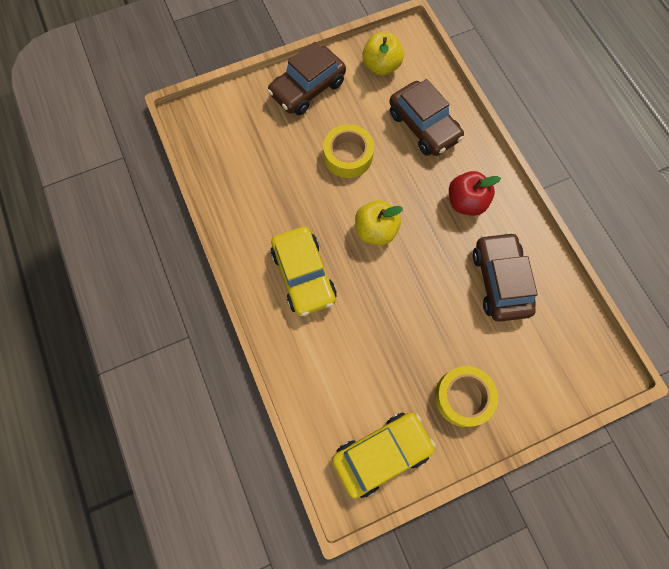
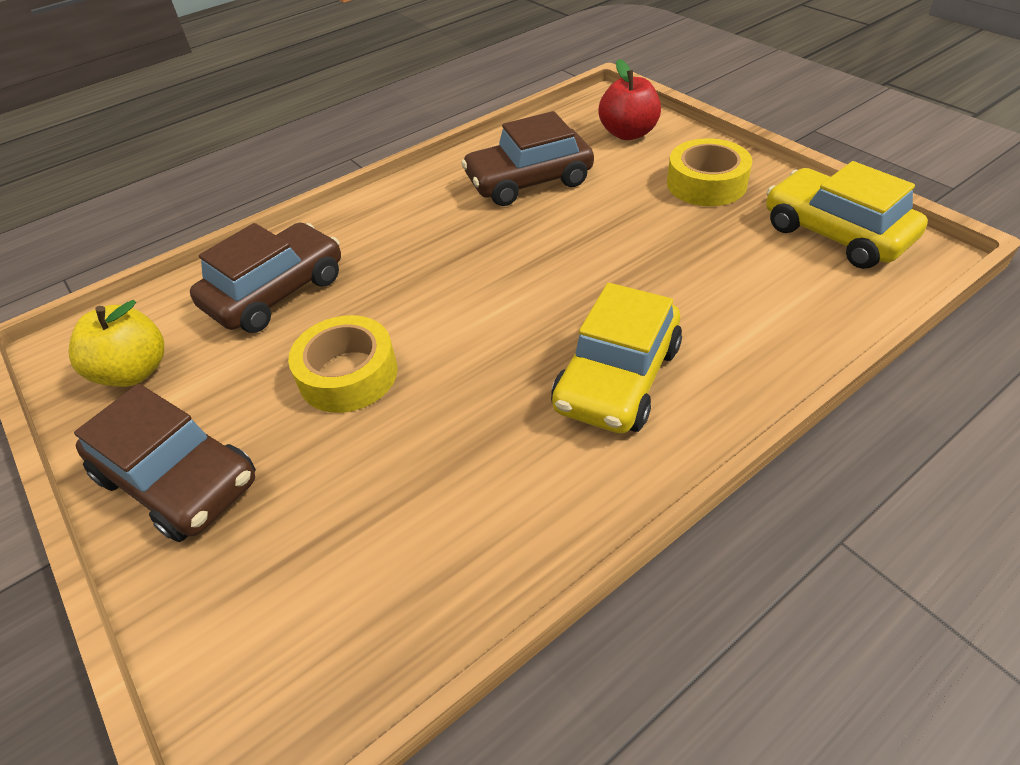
camera: 100 degrees left, 25 degrees down
yellow car [271,227,337,316] -> yellow car turned 150 degrees clockwise [551,283,682,434]
yellow apple [355,200,403,245] -> none
red apple [449,171,501,216] -> red apple moved to [598,59,661,140]

